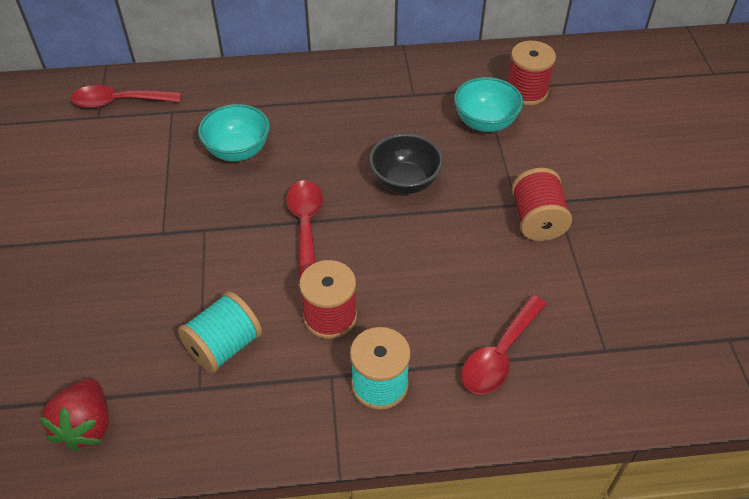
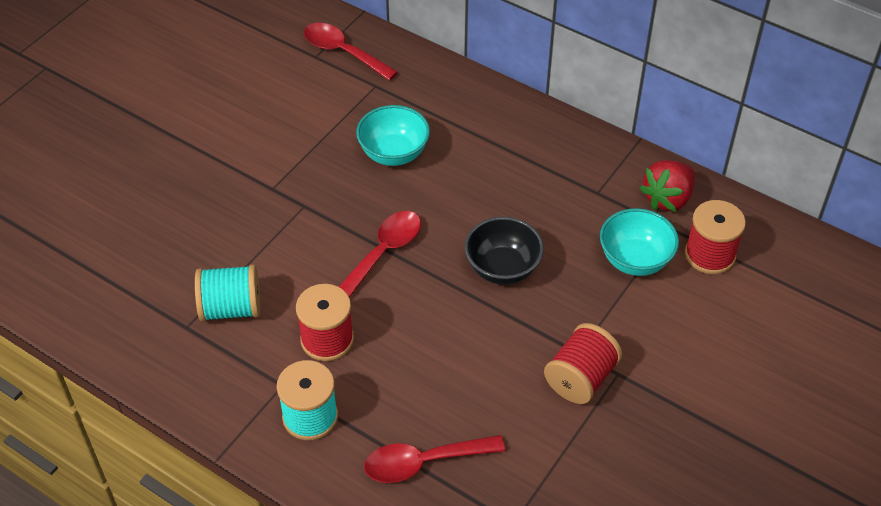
camera: 40 degrees right, 0 degrees up
red strawberry [39,379,109,451] -> red strawberry moved to [640,160,695,212]

